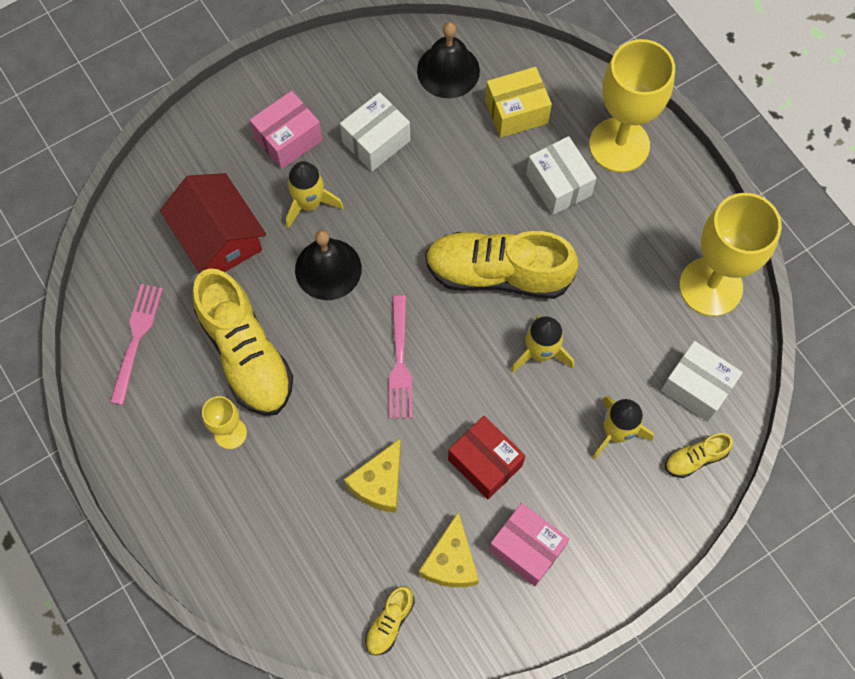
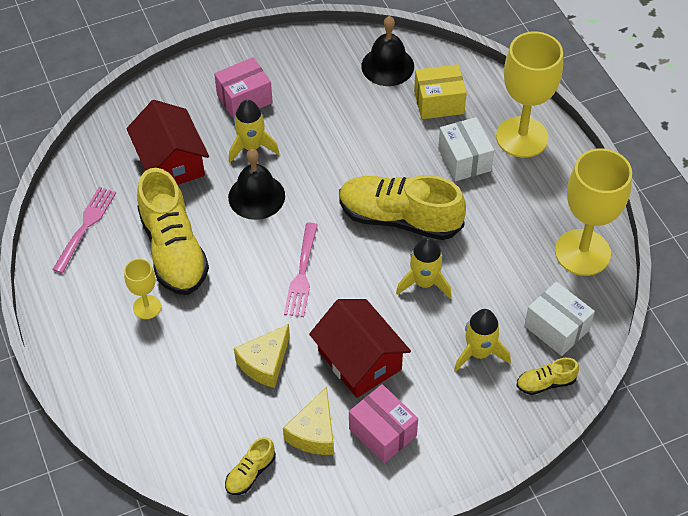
camera: 10 degrees right, 15 degrees down
white box [340,92,410,171] -> none
red box [448,416,525,499] -> red house [309,299,411,398]

